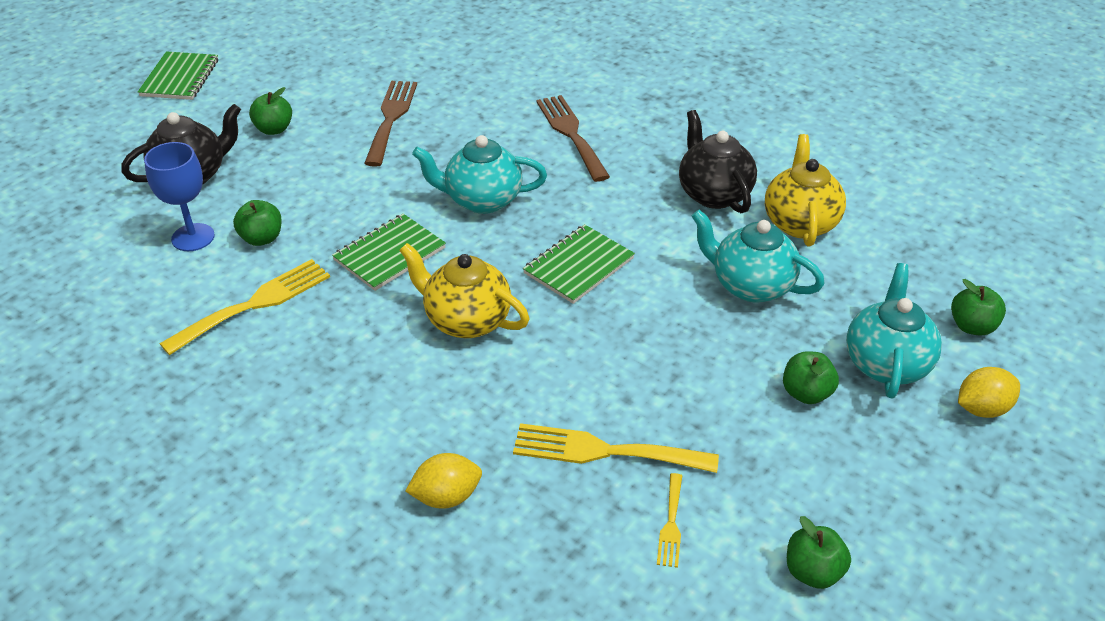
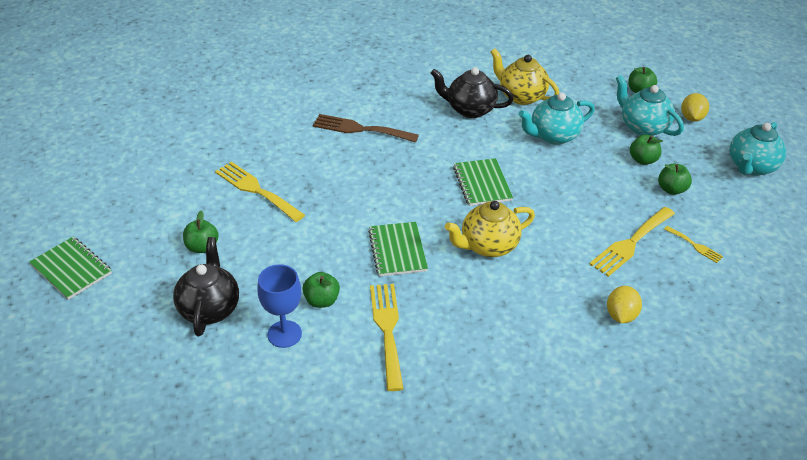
camera: 55 degrees left, 0 degrees up
brown fork [364,81,417,167] -> yellow fork [215,162,305,222]
turquoise teapot [412,135,547,214] -> turquoise teapot moved to [729,122,786,176]
green apple [787,516,851,589] -> green apple moved to [658,164,692,195]

